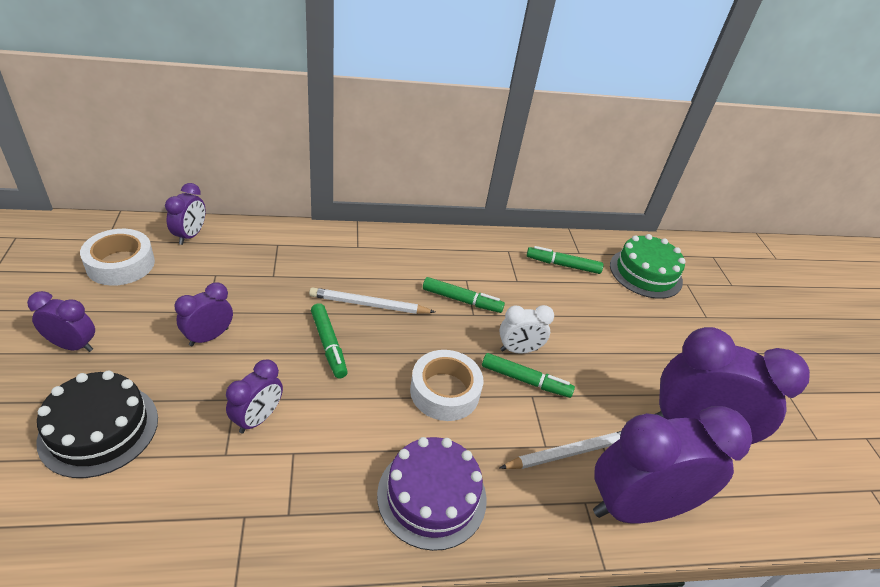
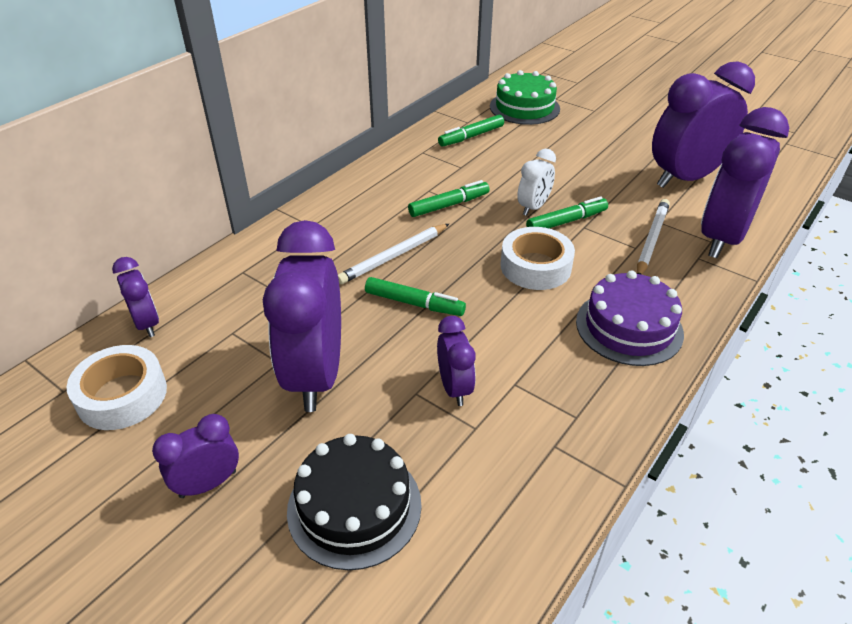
camera: 40 degrees left, 0 degrees up
purple clock [175,283,233,346] -> purple clock [263,220,341,412], size x2.04

